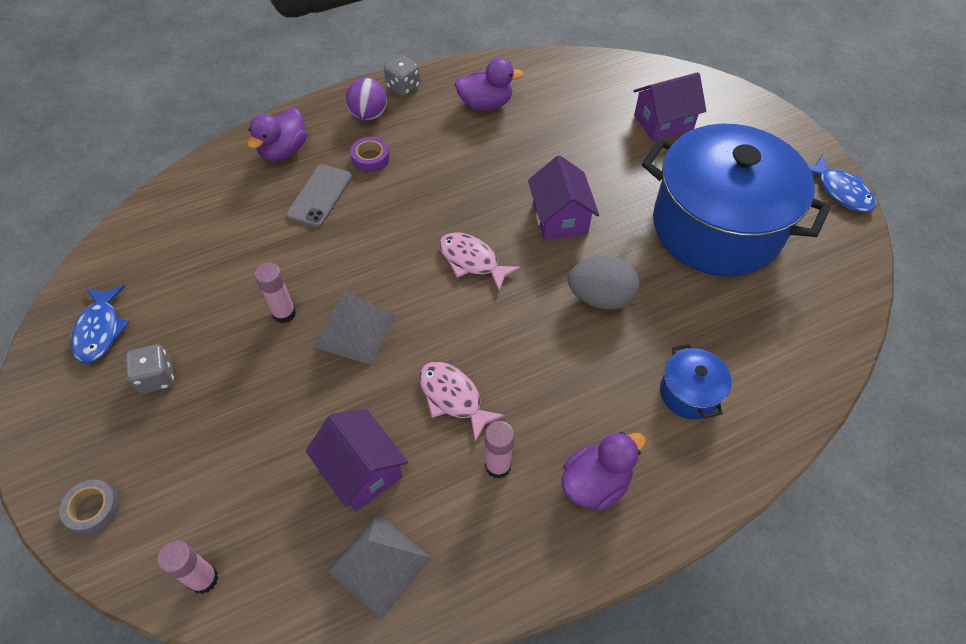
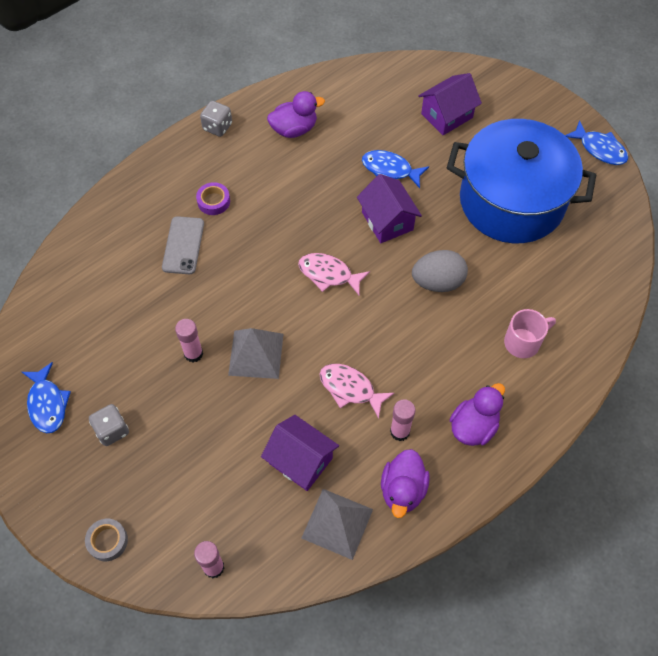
camera: 15 degrees left, 5 degrees up
purple duck [247,108,307,161] -> purple duck moved to [381,449,430,518]
purple ball [345,78,387,121] -> none
blue pot [660,344,732,419] -> pink mug [504,309,556,358]
none -> blue fish [362,150,429,188]

